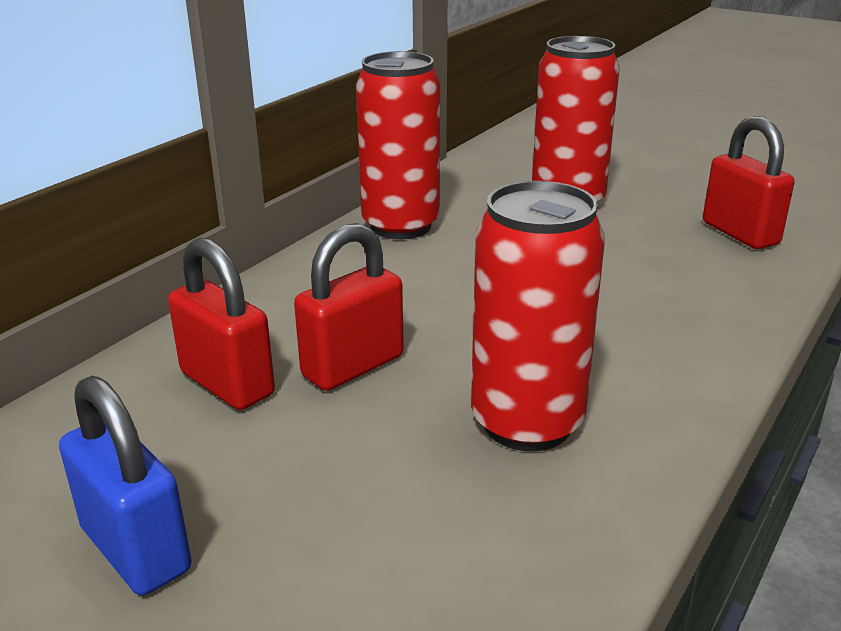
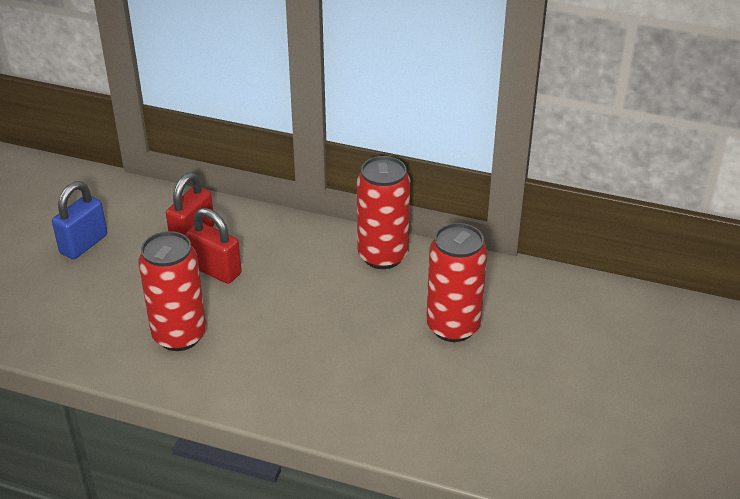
camera: 75 degrees right, 10 degrees up
red padlock [703,116,795,249] -> none

